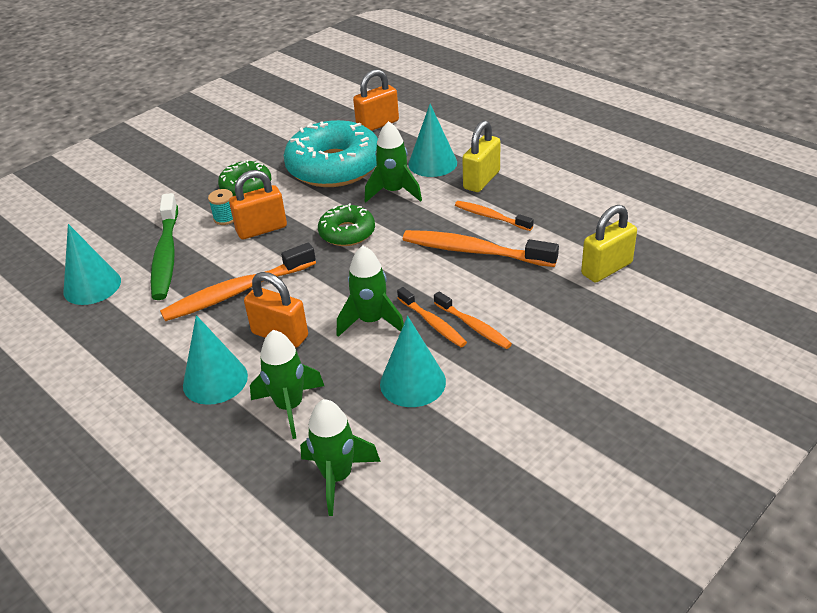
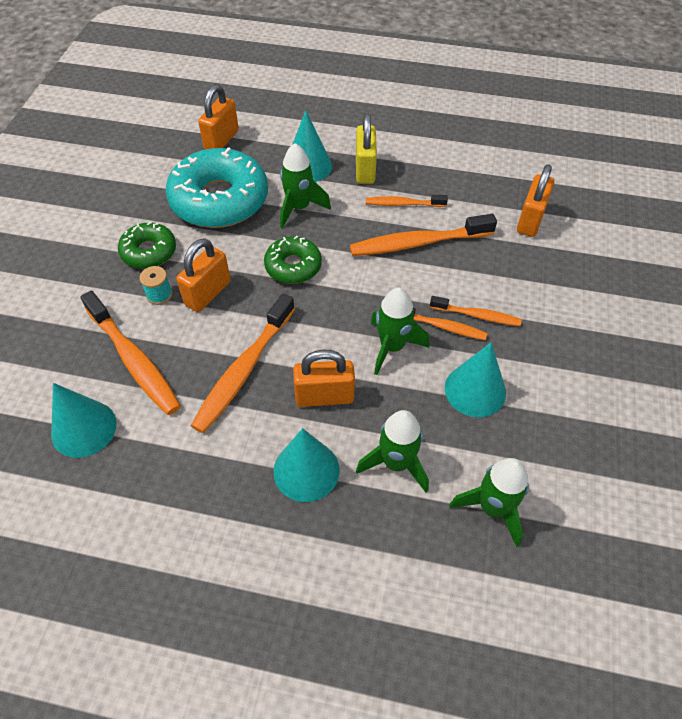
camera: 35 degrees left, 15 degrees up
green toothbrush [151,193,178,300] -> orange toothbrush [80,291,181,415]
yellow padlock [581,205,637,282] -> orange padlock [517,164,554,237]

